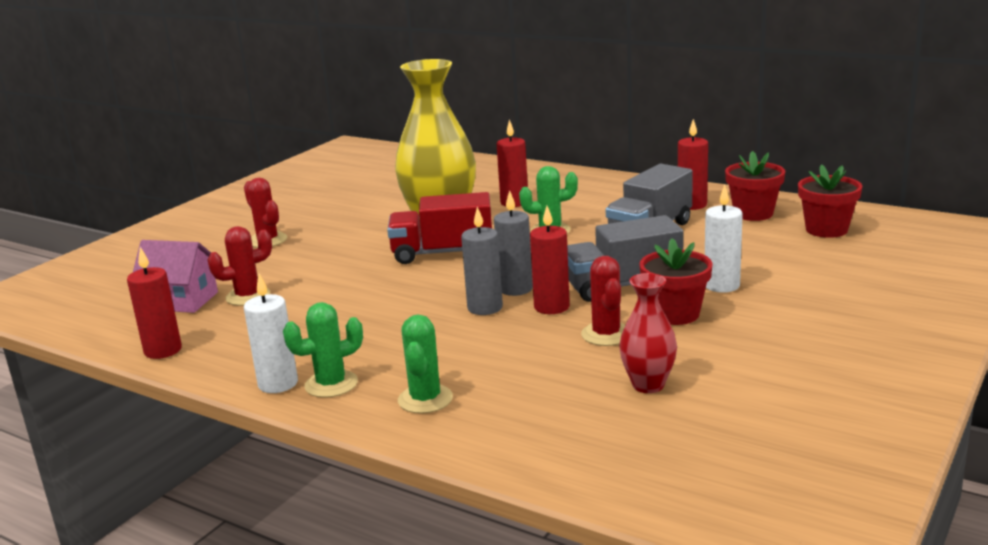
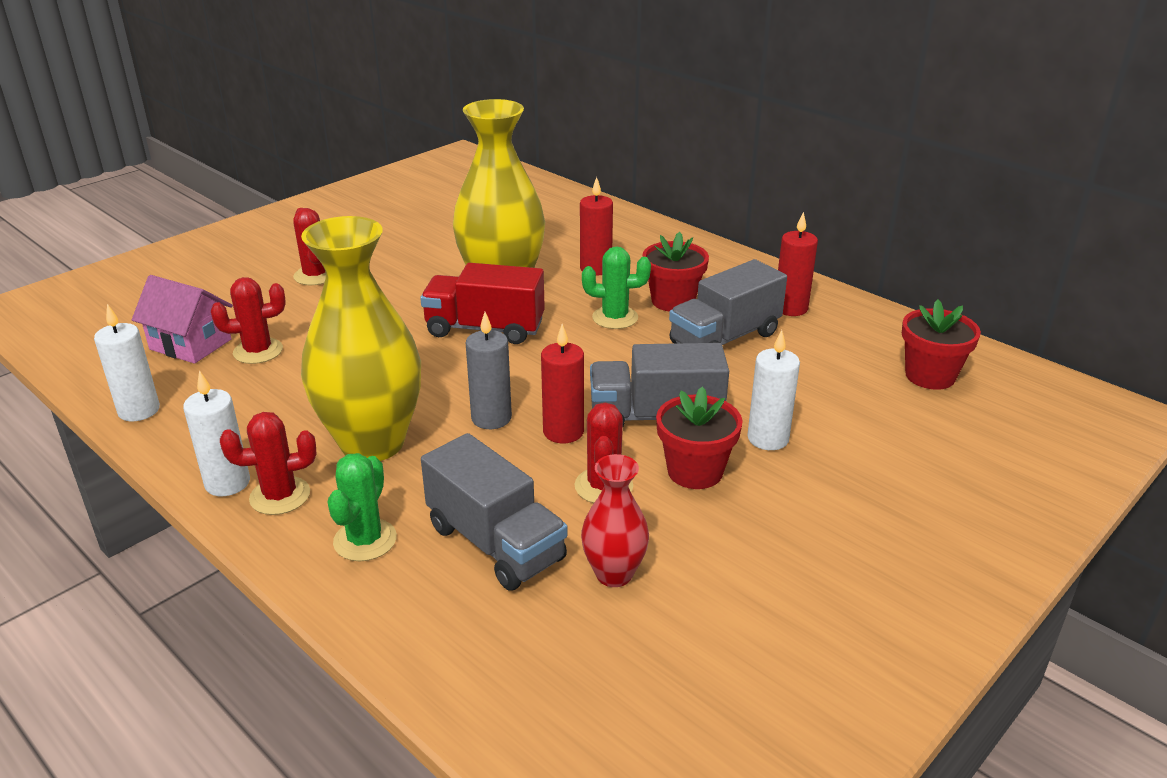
camera: 10 degrees right, 10 degrees up
red candle [127,247,182,359] -> white candle [94,304,160,421]
green cactus [283,302,363,398] -> red cactus [220,412,316,515]
grey candle [494,190,533,296] -> none
red flower pot [725,151,785,221] -> red flower pot moved to [643,232,709,312]
none -> yellow vase [301,216,421,461]
none -> grey truck [421,433,568,591]

